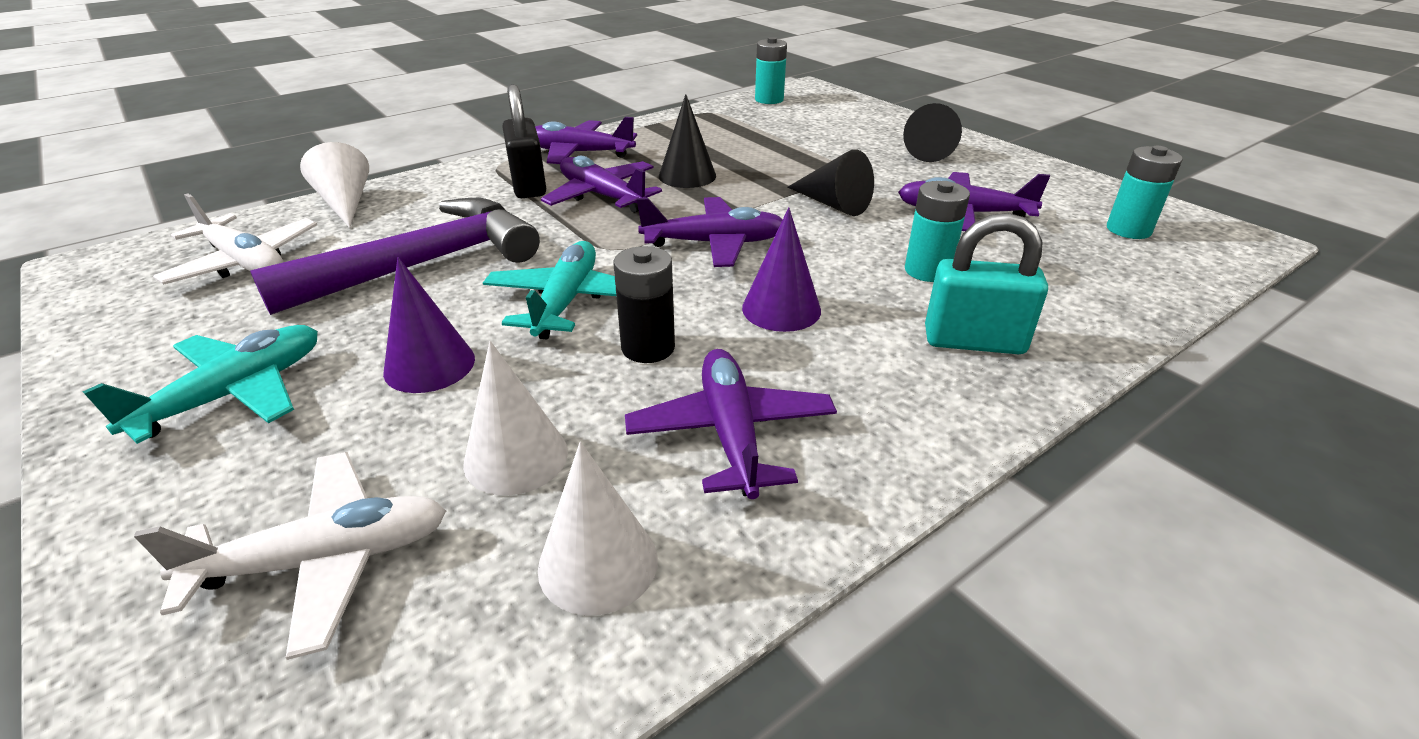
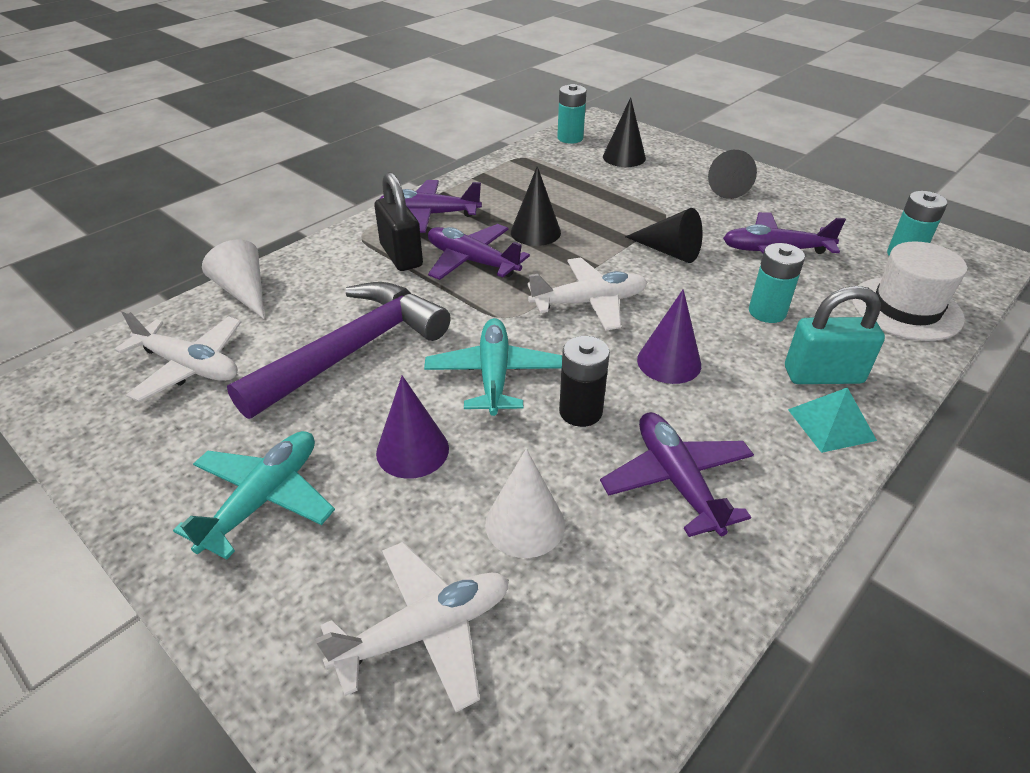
camera: 10 degrees left, 5 degrees up
white cone [538,442,658,616] -> none
purple plane [637,197,782,267] -> white plane [527,258,647,330]
none -> black cone [603,97,646,167]
none -> turquoise pyramid [788,387,877,453]
none -> white hat [852,241,967,341]

